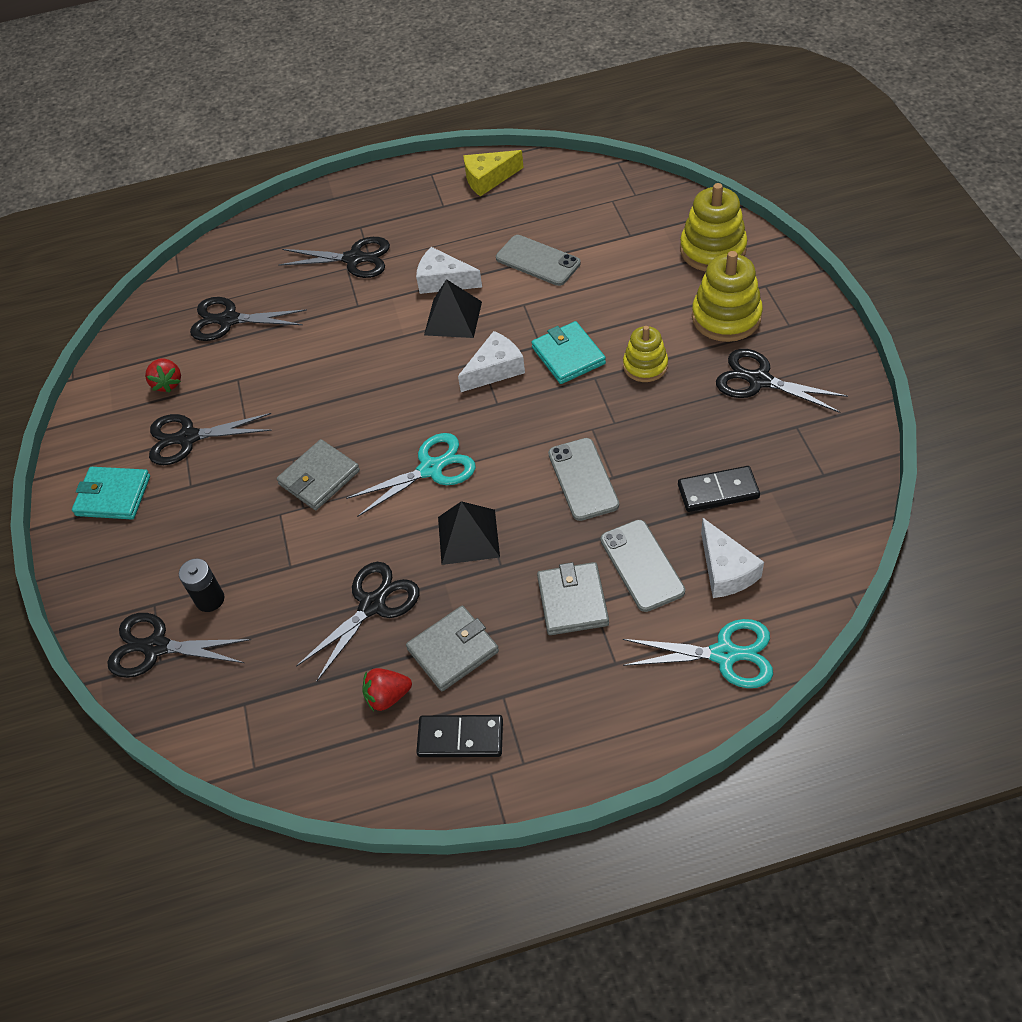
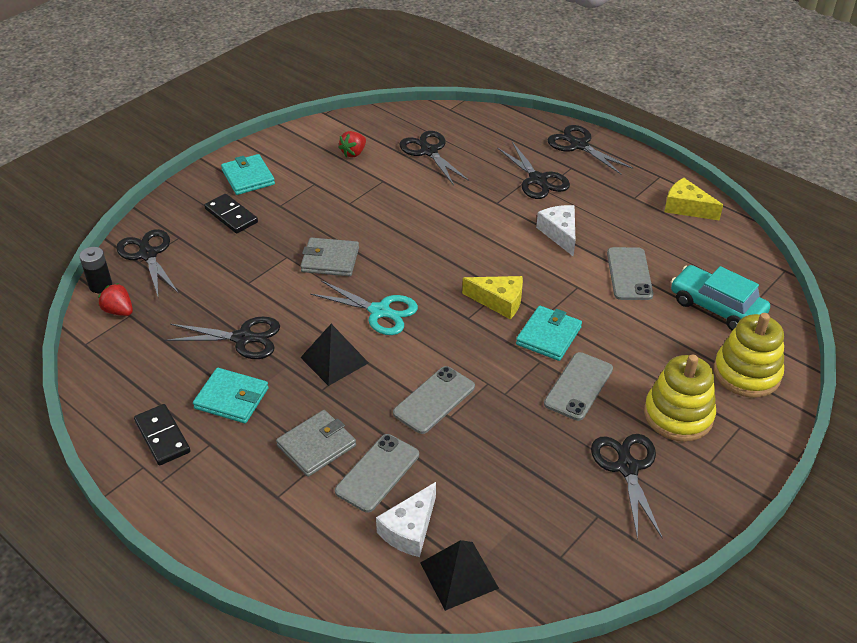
camera: 50 degrees right, 10 degrees down
black scissors [149,413,272,465] -> black scissors moved to [547,125,633,175]
black battery [179,559,224,612] -> black battery moved to [79,247,112,293]
red strawberry [362,668,412,711] -> red strawberry moved to [98,283,133,316]
grey wallet [406,606,499,691] -> turquoise wallet [193,368,269,423]
black pyramid [424,279,482,338] -> black pyramid moved to [420,540,499,611]
white cheese [458,331,525,392] -> yellow cheese [462,276,523,319]
yellow stacking toy [623,326,668,382] -> grey phone [544,352,613,421]
turquoise scissors [623,619,773,688] -> none
black domino [678,466,760,512] -> black domino moved to [204,194,258,233]
none -> turquoise car [671,265,770,331]

